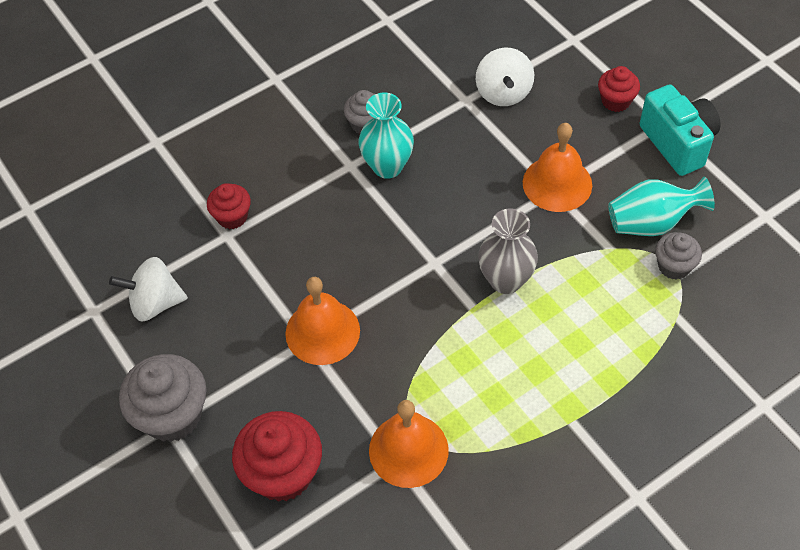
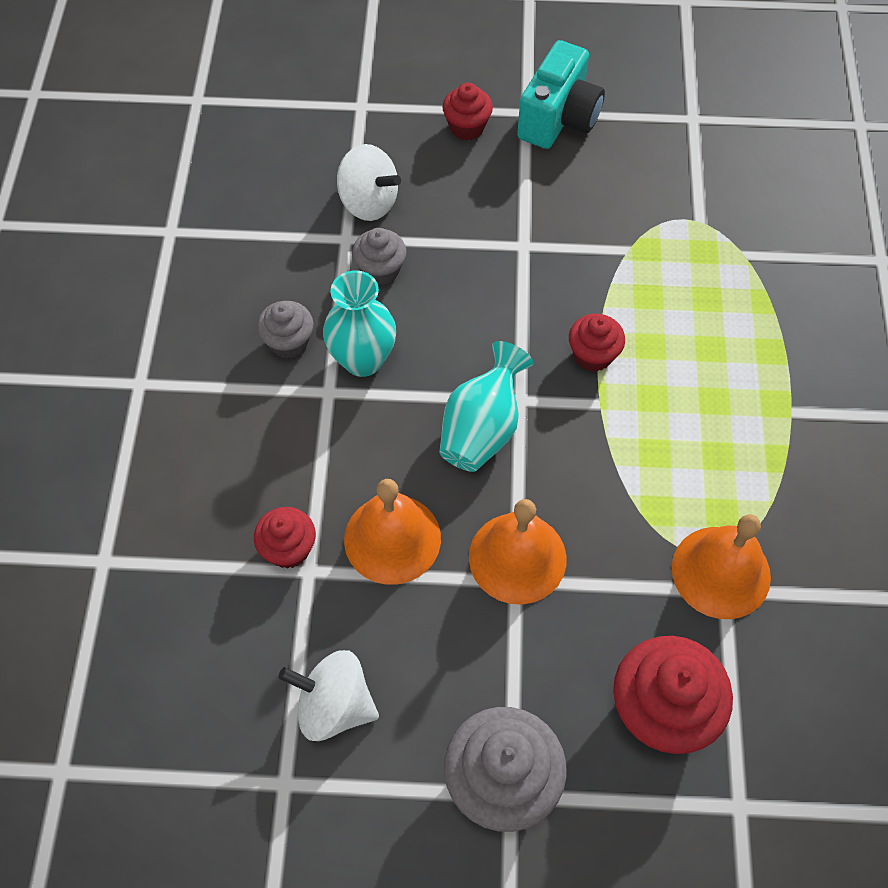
camera: 55 degrees left, 5 degrees up
white spinning top [109,257,188,321] -> white spinning top turned 75 degrees clockwise [278,650,379,741]
grey vase [478,208,538,294] -> red cupcake [569,314,625,372]
orange bell [523,123,592,212] -> orange bell moved to [344,479,441,585]
turquoise vase [608,176,715,236] -> turquoise vase moved to [439,341,533,472]
turquoise camera [639,85,721,176] -> turquoise camera turned 105 degrees clockwise [517,40,605,149]
grey cupcake [655,232,702,280] -> grey cupcake moved to [352,228,407,285]

